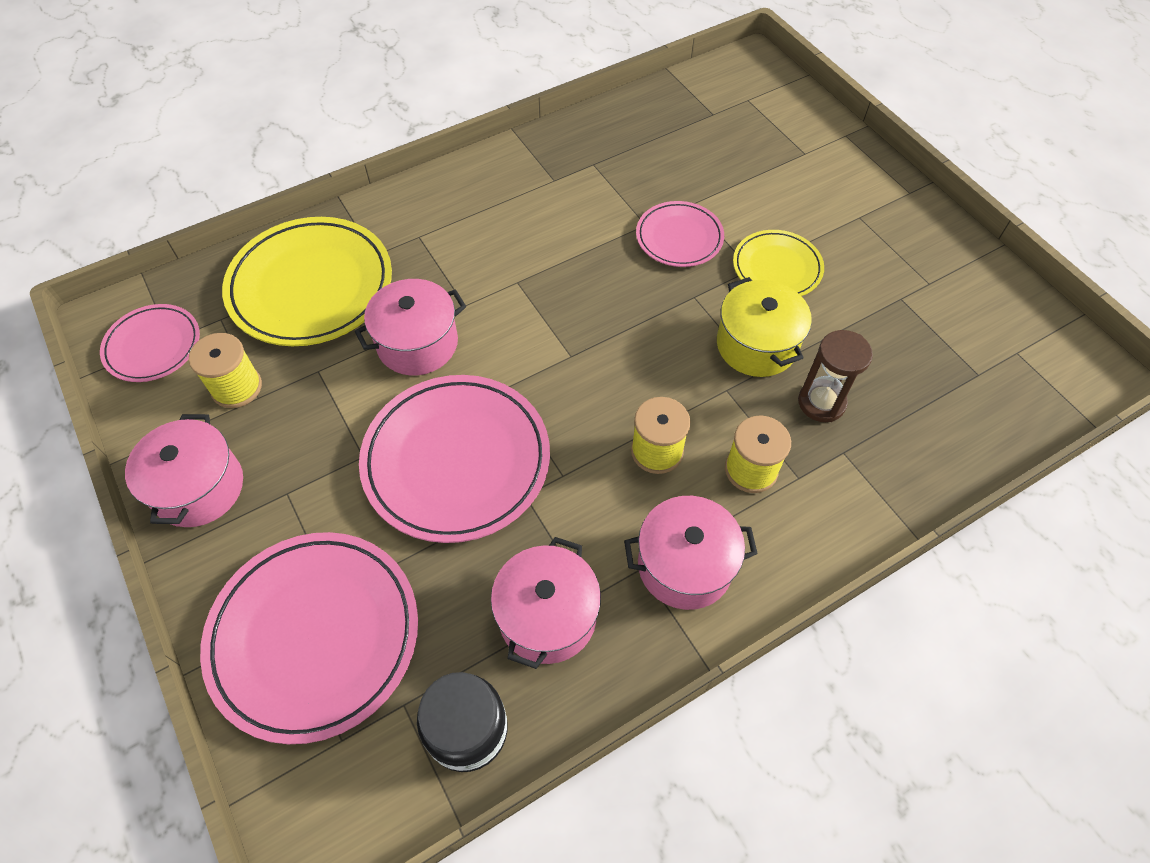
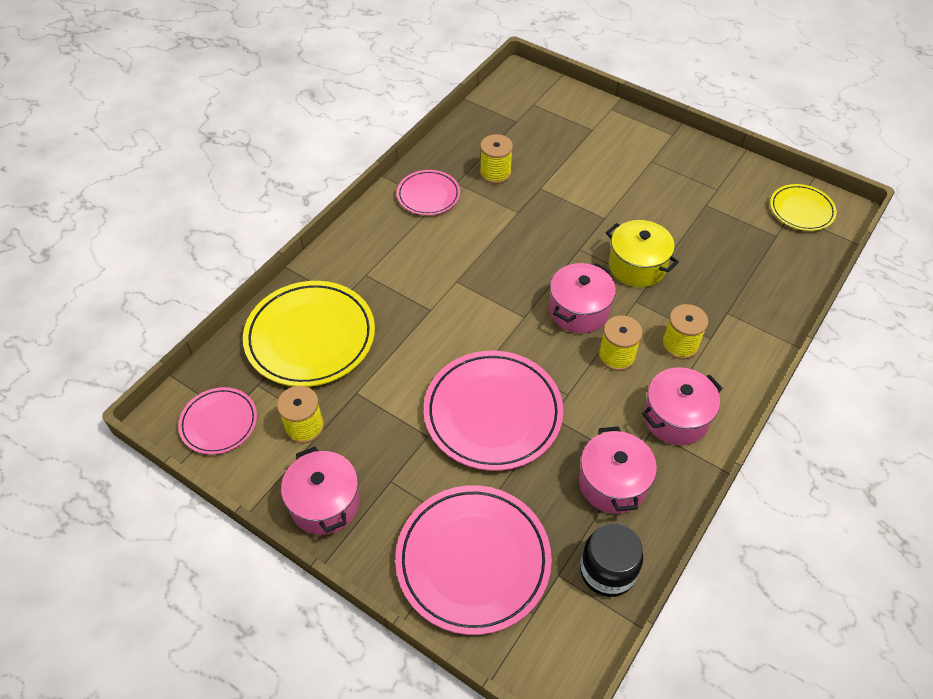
camera: 25 degrees left, 5 degrees down
pink pot [354,279,466,375] -> pink pot moved to [549,263,616,333]
pink plate [636,201,724,267] -> pink plate moved to [397,170,460,215]
yellow plate [733,230,824,296] -> yellow plate moved to [770,184,837,231]
brown hourglass [798,330,873,422] -> none
none -> yellow spool [480,134,513,184]

